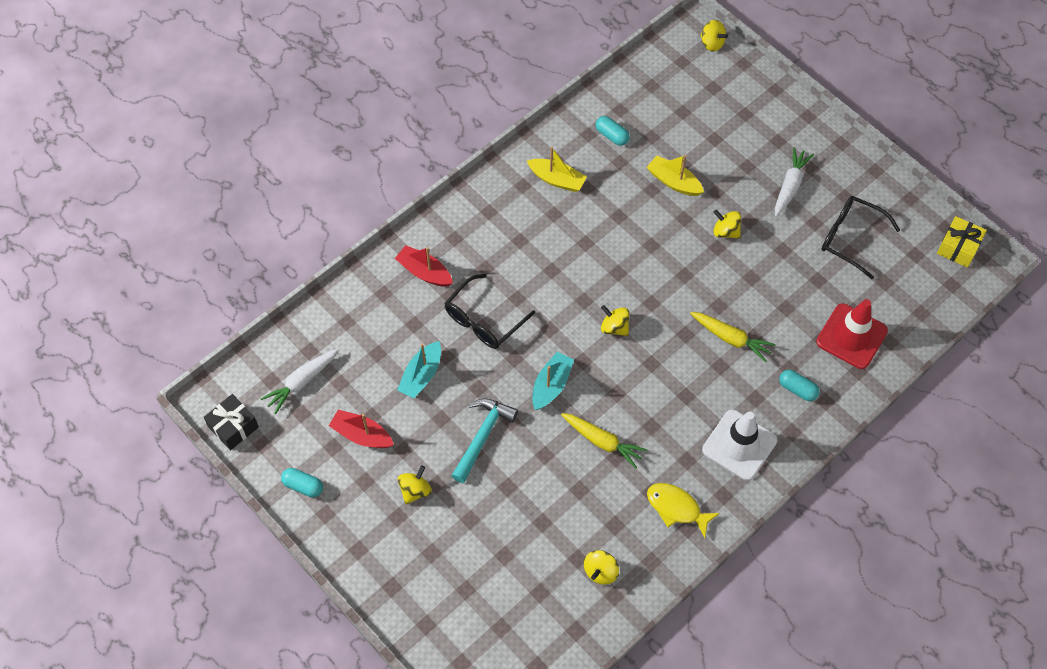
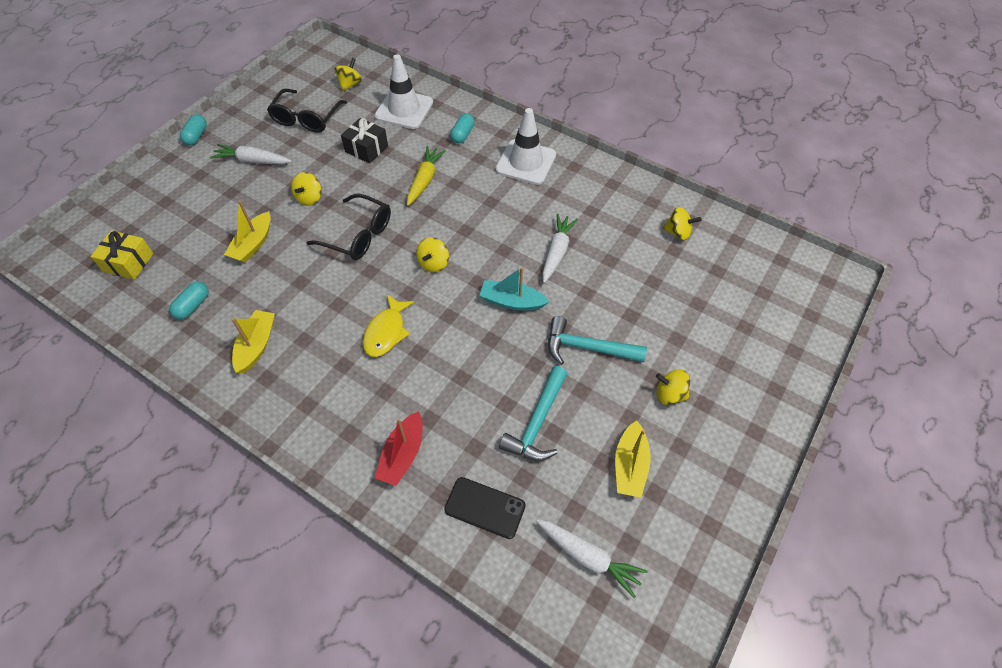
camera: 105 degrees left, 5 degrees down
black gift [204,394,259,450] -> black gift moved to [341,118,388,164]
turquoise capsule [281,468,323,497] -> turquoise capsule moved to [180,114,207,145]
red boat [329,410,394,448] -> yellow boat [615,420,651,498]
turquoise boat [397,341,441,398] -> turquoise hammer [499,366,567,461]
black glasses [444,274,535,349] -> black glasses moved to [306,194,391,260]
yellow carrot [561,413,647,469] -> white carrot [542,214,578,283]
yellow fish [647,483,720,538] -> yellow fish moved to [363,294,415,357]
yellow spinning top [700,20,728,52] -> yellow spinning top moved to [335,57,362,92]
red traffic cone [816,299,888,369] -> white traffic cone [375,54,433,129]
yellow gift [937,216,987,268] -> yellow gift moved to [90,231,154,280]
none -> black phone [444,477,526,539]

